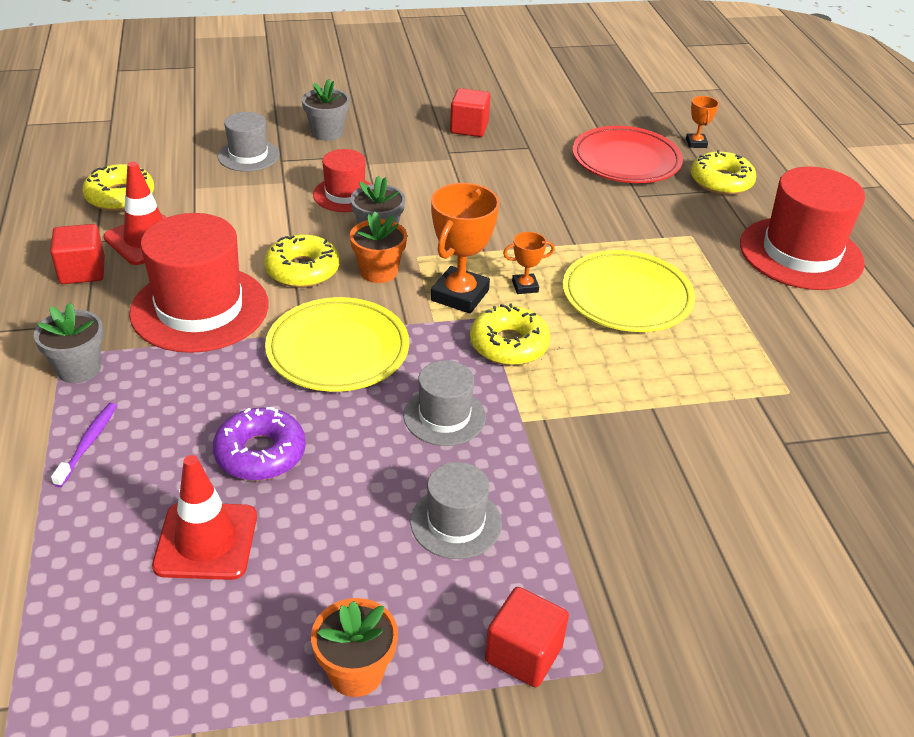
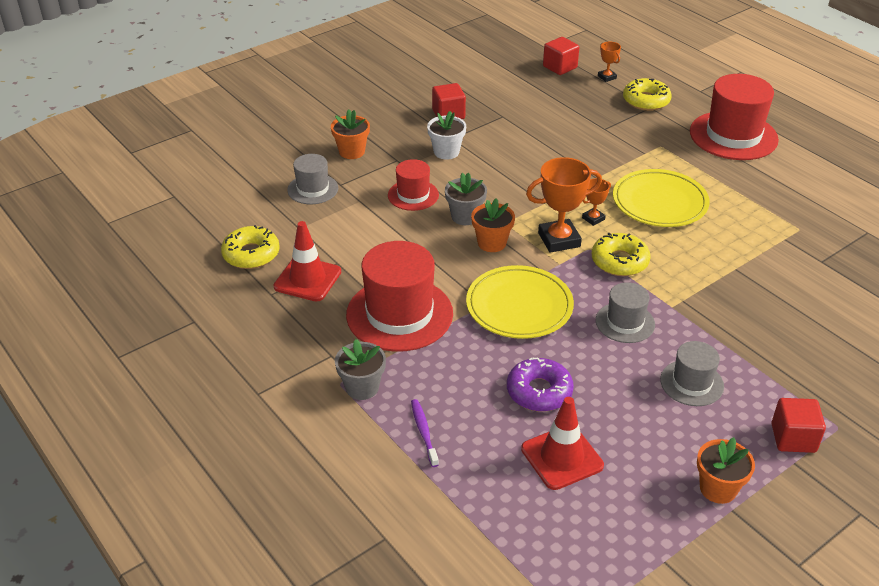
camera: 25 degrees left, 0 degrees up
red cube [50,224,105,284] -> red cube moved to [543,37,579,75]
yellow donut [264,234,339,288] -> none
grey flower pot [302,79,349,141] -> orange flower pot [331,110,370,159]
orange trophy [431,183,499,314] -> orange trophy turned 75 degrees clockwise [526,157,602,253]
red plate [573,126,683,183] -> none
none -> white flower pot [427,111,466,159]

